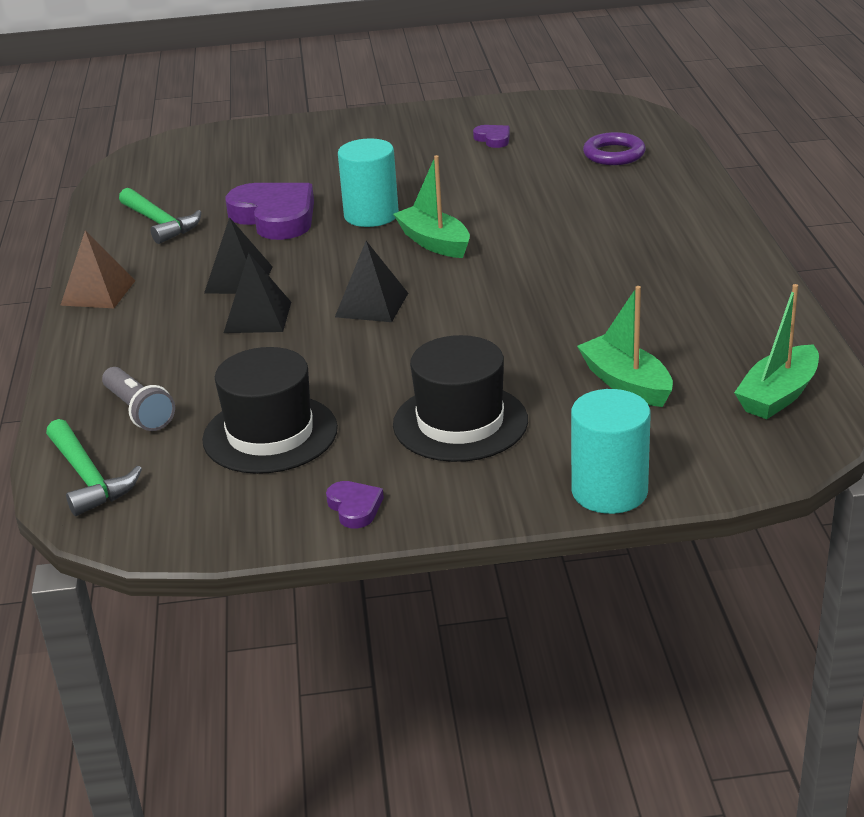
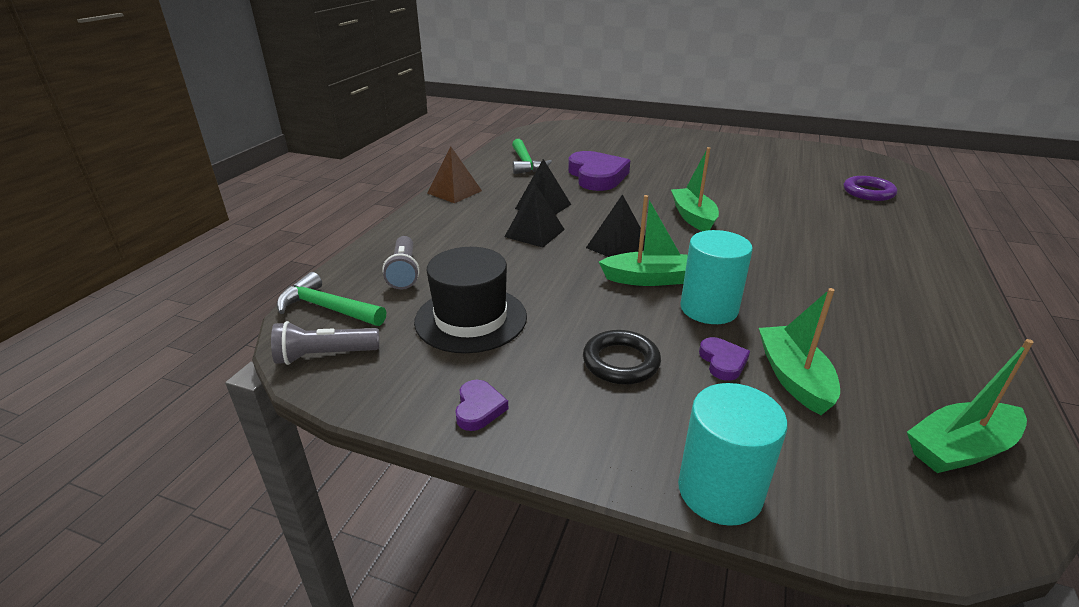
camera: 25 degrees right, 0 degrees up
green hammer [46,419,142,516] -> green hammer turned 120 degrees clockwise [277,272,386,326]
turquoise cylinder [338,138,399,227] -> turquoise cylinder moved to [680,230,753,324]
black hat [393,335,528,462] -> black ring [583,330,661,384]
purple heart [473,125,510,148] -> purple heart moved to [699,337,750,381]
none -> grey flashlight [271,321,380,365]
none -> green boat [599,195,688,286]

